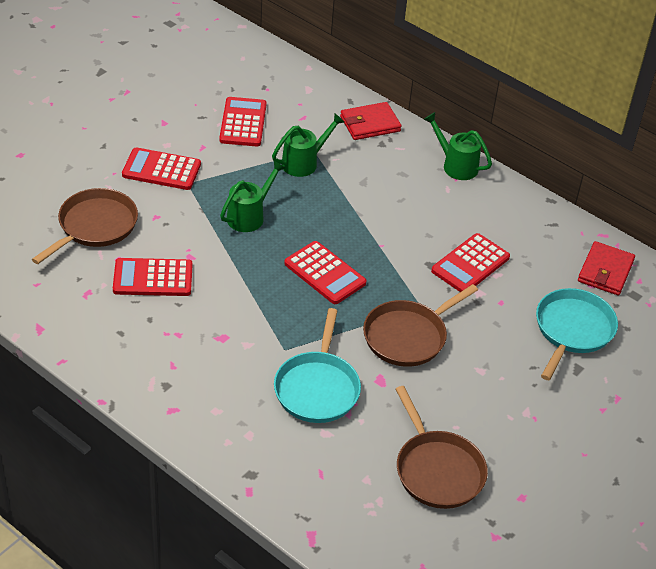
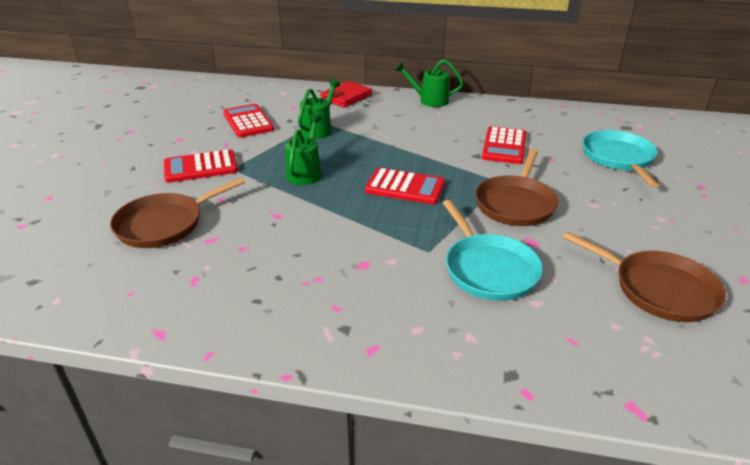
camera: 25 degrees left, 10 degrees down
brown pan [32,188,138,264] -> brown pan turned 135 degrees counterclockwise [110,178,245,248]
red calculator [113,258,192,296] -> none
red wallet [578,241,635,296] -> none

